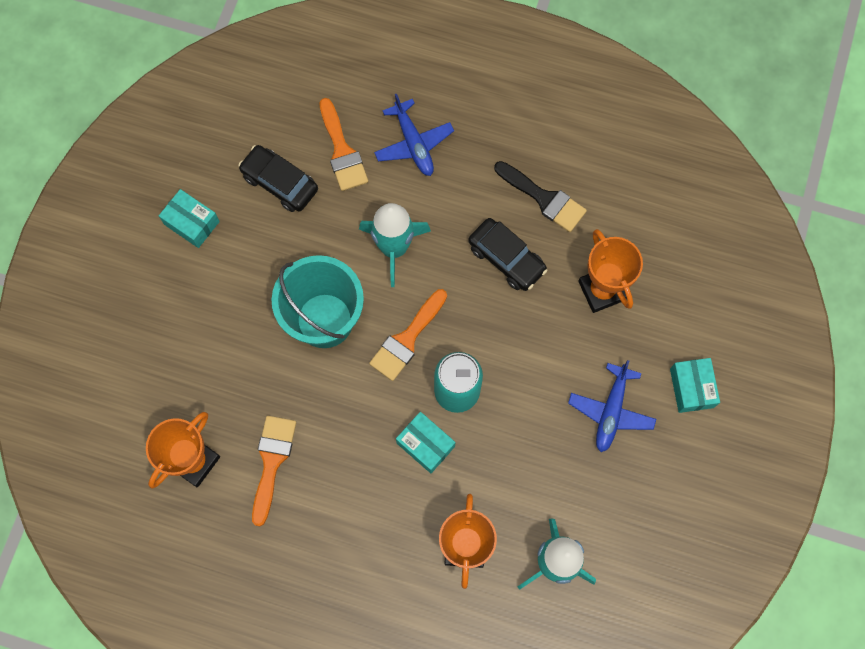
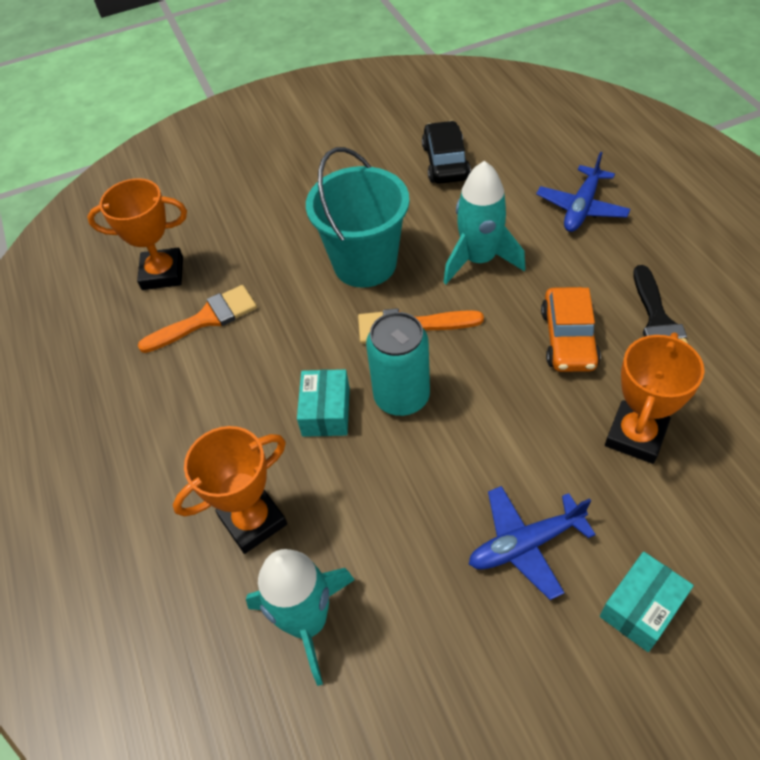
camera: 55 degrees right, 20 degrees down
turquoise box [159,189,220,248] -> none
orange brush [319,98,368,191] -> none
black car [468,218,547,291] -> orange car [541,287,601,372]

